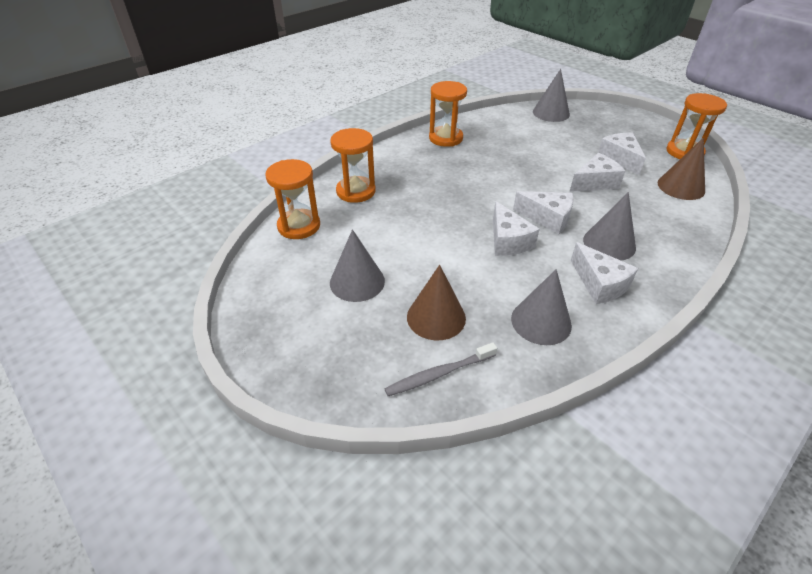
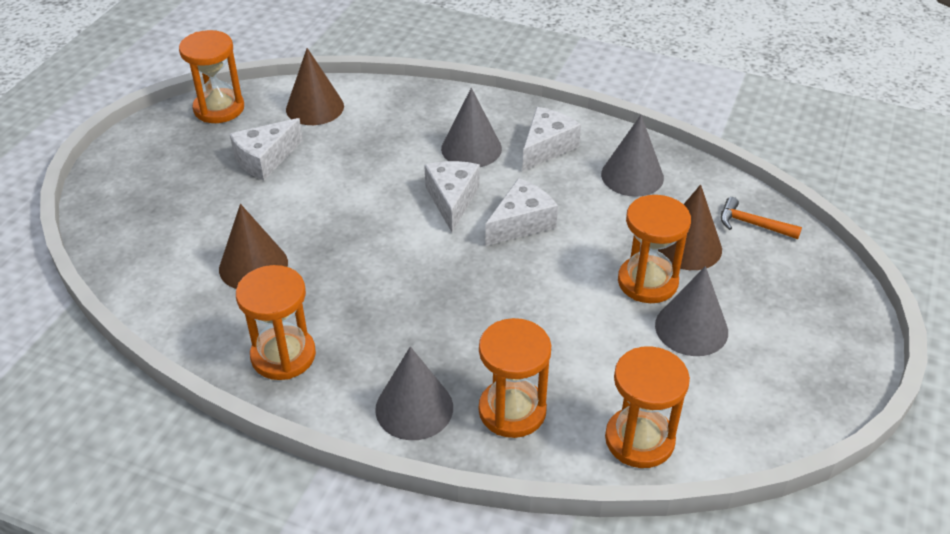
camera: 115 degrees left, 0 degrees up
grey toothbrush [385,342,497,396] -> orange hammer [721,197,802,239]
grey cone [533,69,570,122] -> grey cone moved to [375,347,453,440]
white cheese [570,153,625,192] -> none
none -> brown cone [219,204,288,289]
none -> orange hourglass [618,195,691,303]

